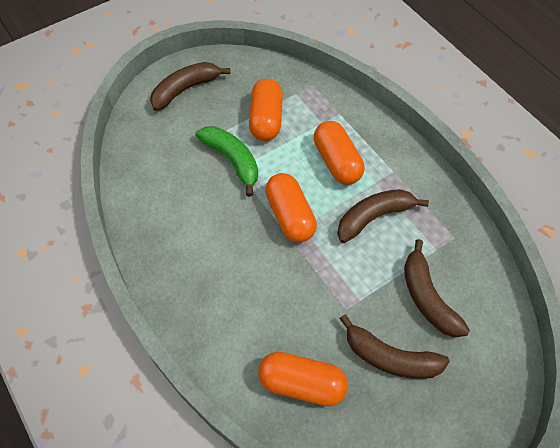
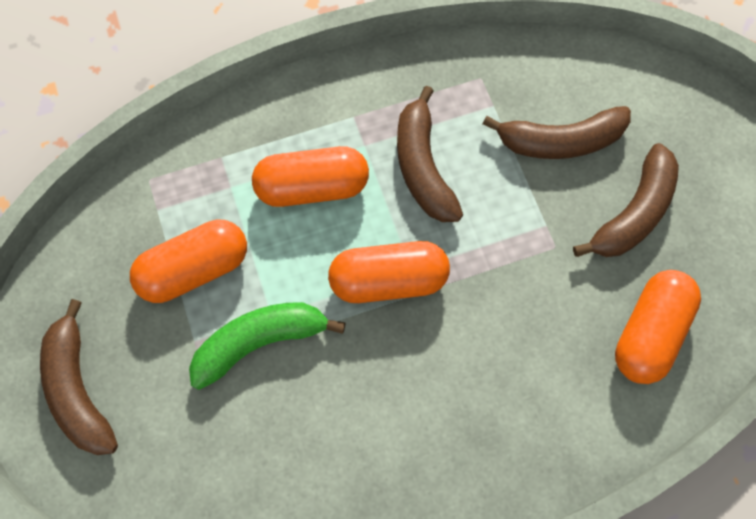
camera: 75 degrees left, 10 degrees up
orange capsule [249,78,283,141] -> orange capsule turned 45 degrees counterclockwise [130,220,247,303]

